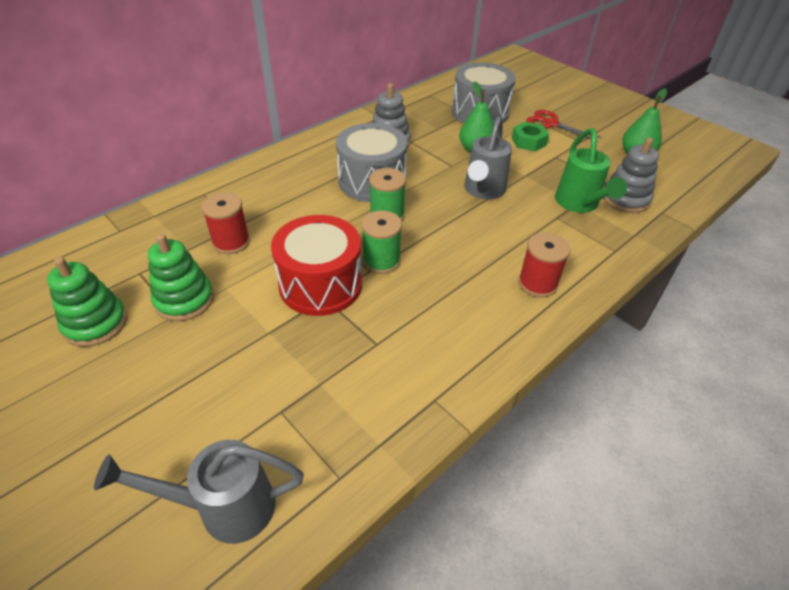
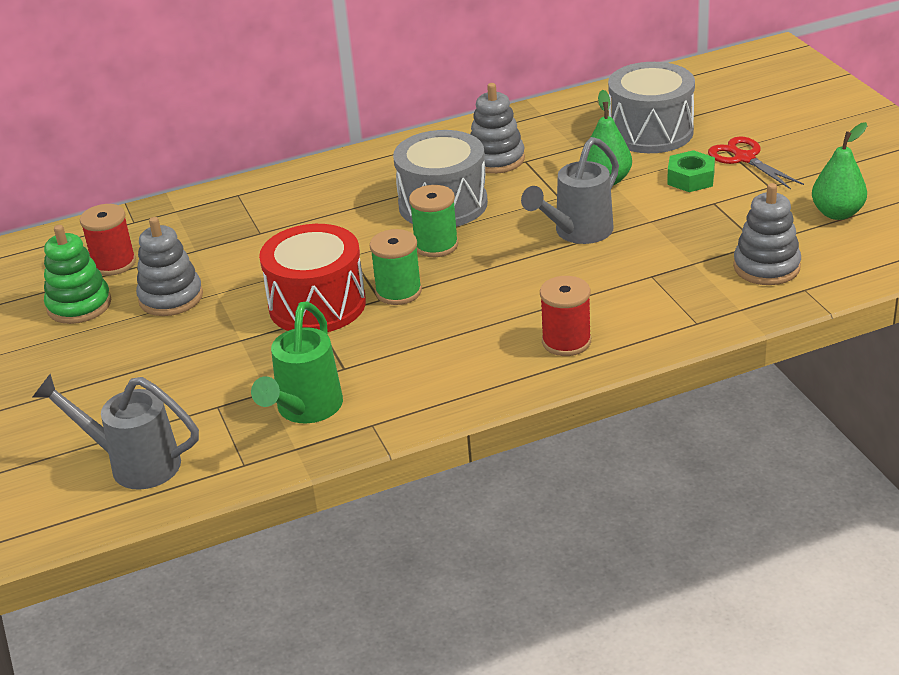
camera: 25 degrees right, 10 degrees down
green stacking toy [148,234,214,321] -> grey stacking toy [136,217,203,316]
red spool [201,192,250,254] -> red spool moved to [80,204,136,276]
green watering can [555,128,627,213] -> green watering can moved to [251,302,343,423]

